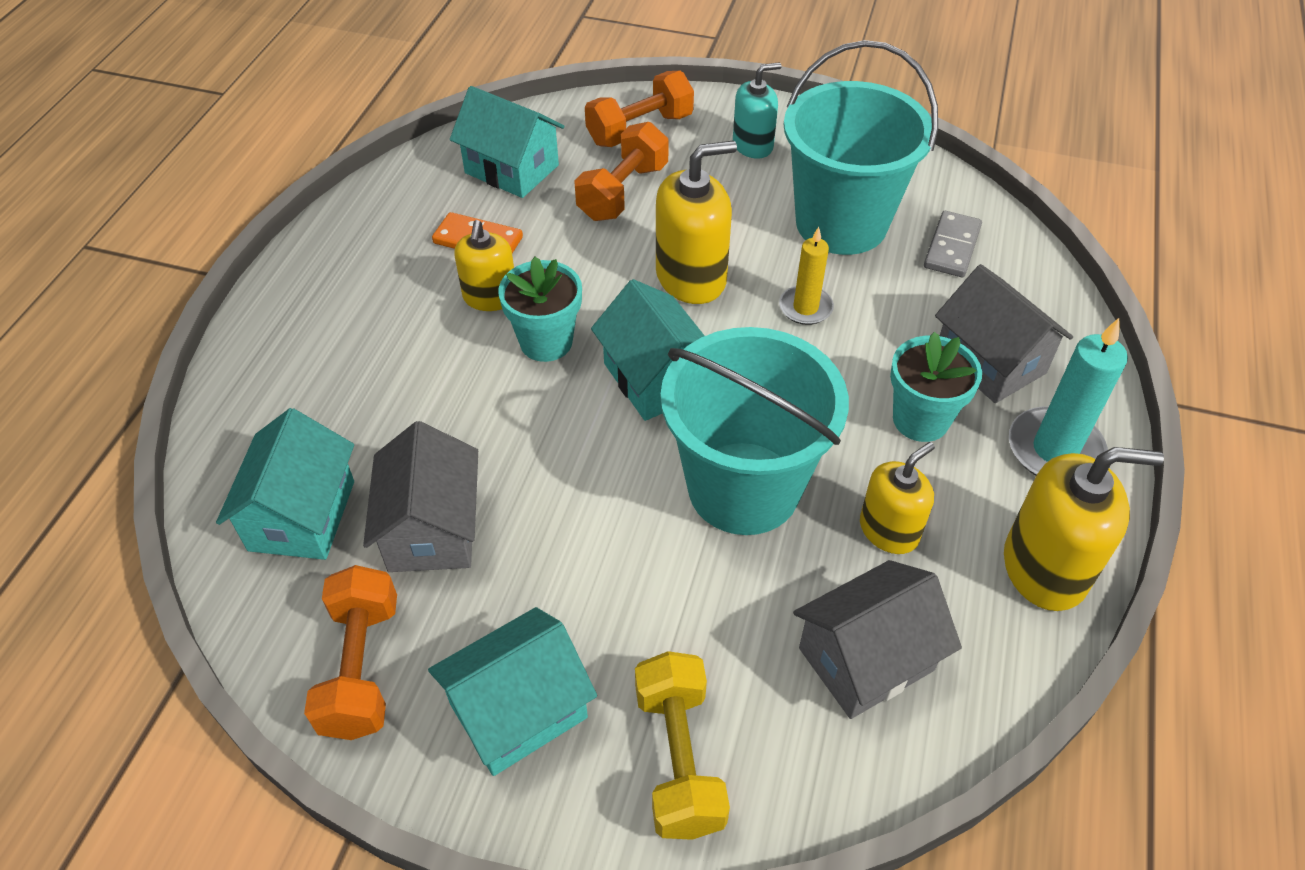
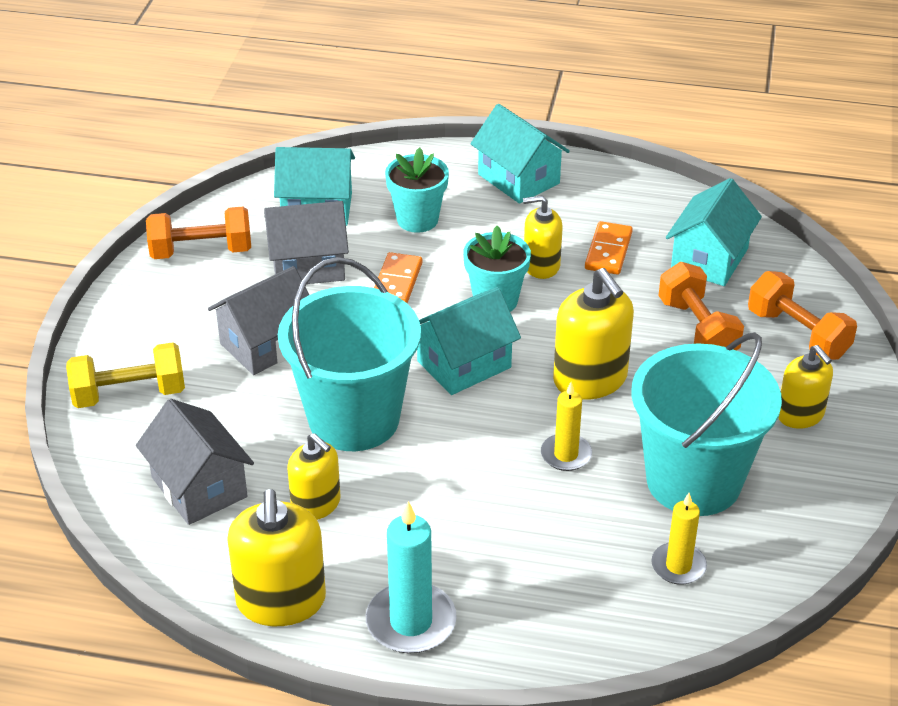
camera: 85 degrees right, 10 degrees down
turquoise house [428,607,597,776] -> turquoise house moved to [471,104,570,204]
orange dumbbell [574,122,669,221] -> orange dumbbell turned 45 degrees clockwise [658,262,744,351]
turquoise soap dispenser [733,62,782,159] -> yellow soap dispenser [778,345,833,429]
turquoise flower pot [890,332,982,442] -> turquoise flower pot moved to [385,148,449,233]
grey domino [924,211,982,277] -> yellow candle [651,493,707,585]
grey house [935,264,1073,403] -> grey house moved to [208,266,309,375]
none -> orange domino [374,252,422,303]

